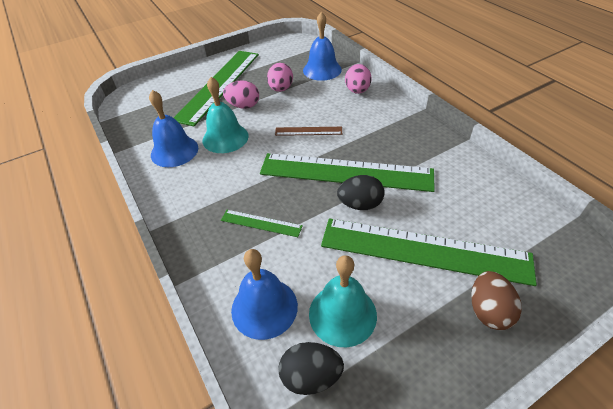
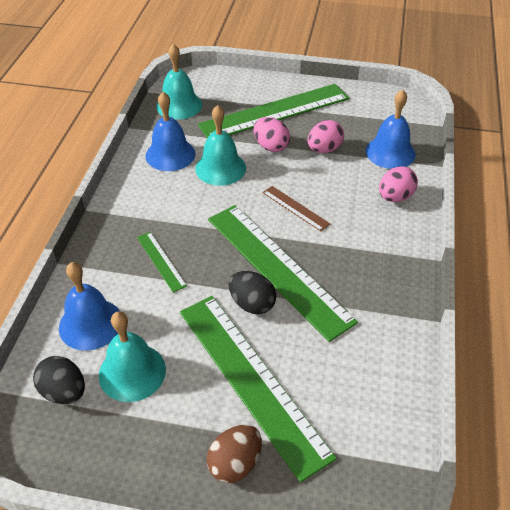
camera: 40 degrees right, 0 degrees up
none -> turquoise bell [156,44,203,120]

